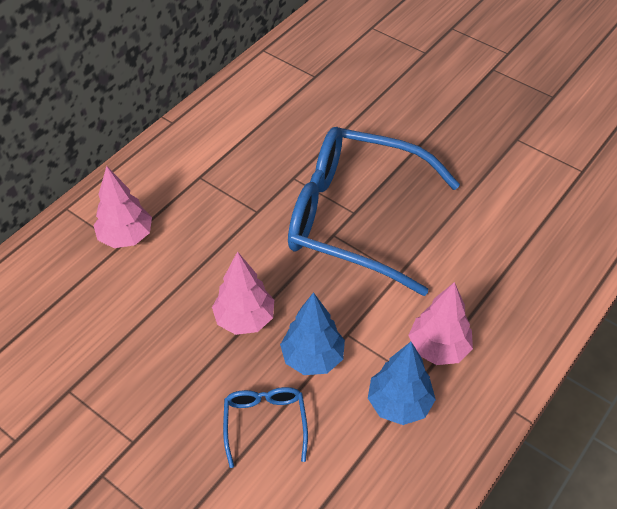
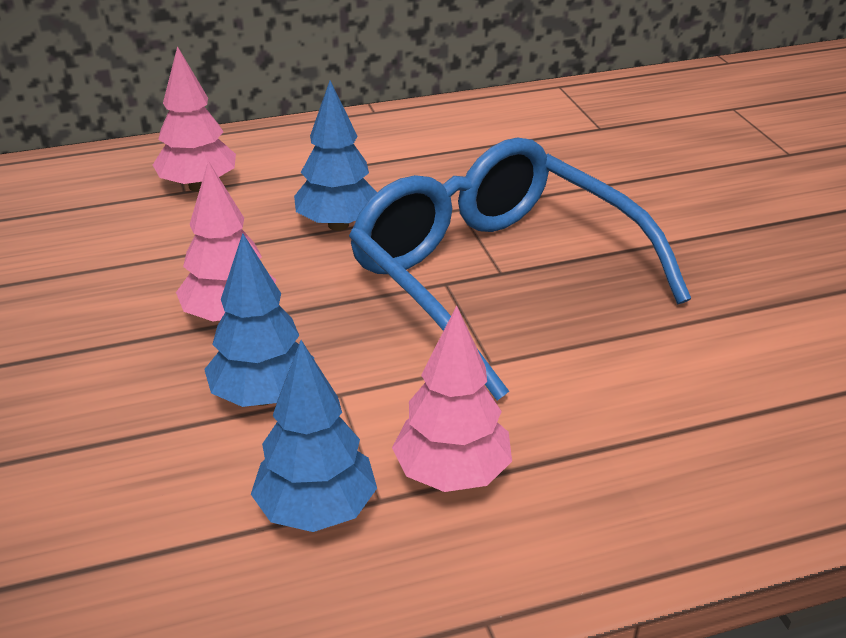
camera: 35 degrees right, 15 degrees down
blue glasses [223,387,308,468] -> none
none -> blue tree [294,80,377,231]

